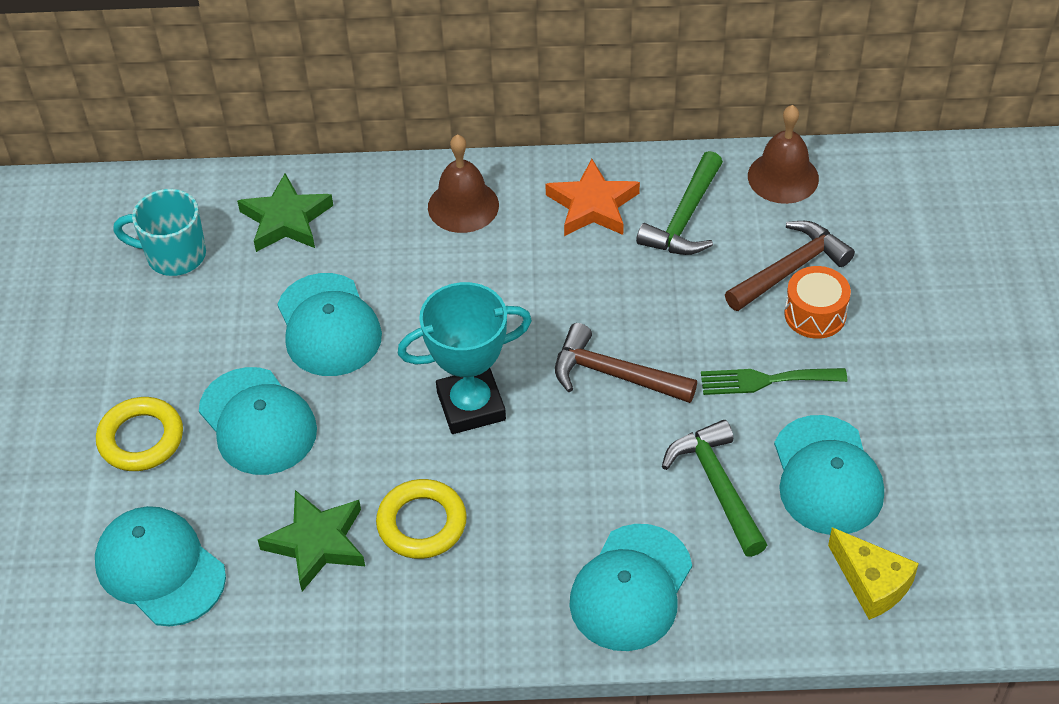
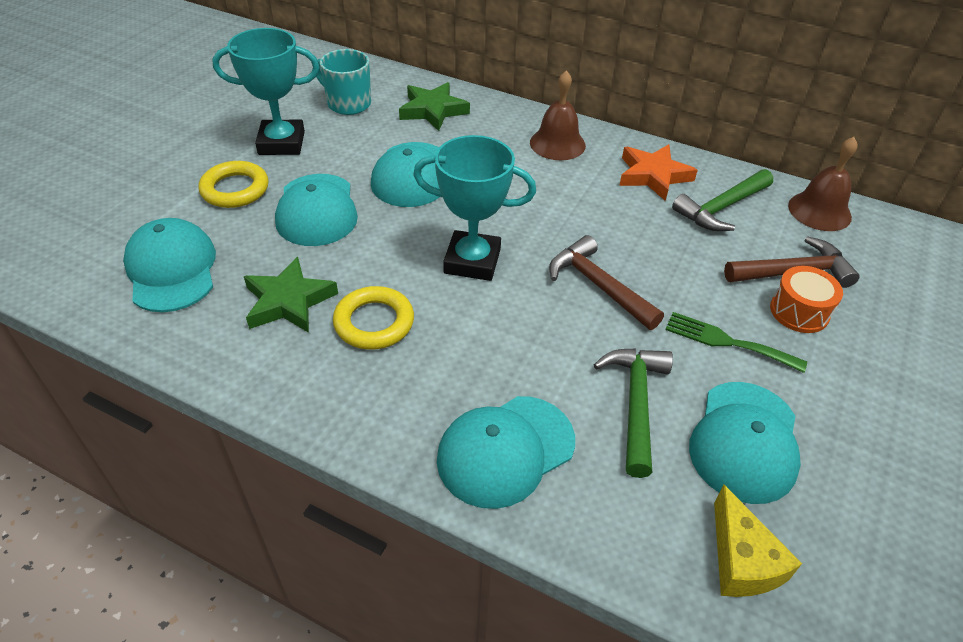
camera: 25 degrees right, 5 degrees down
none -> turquoise trophy [212,28,319,155]

